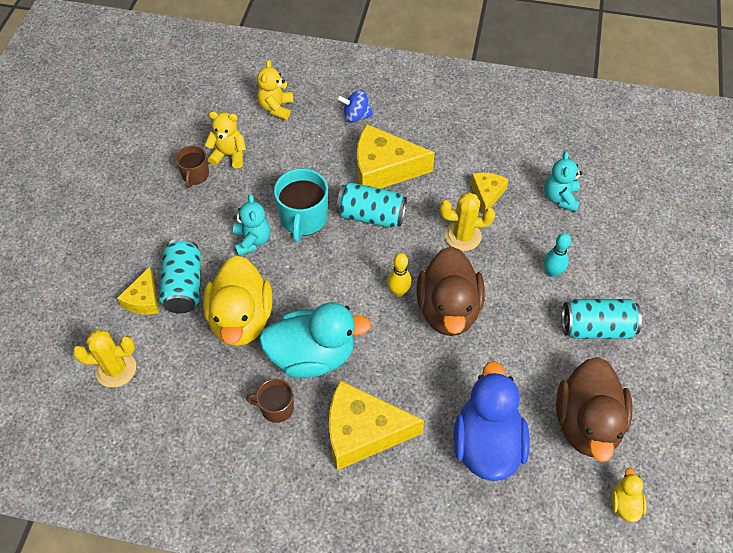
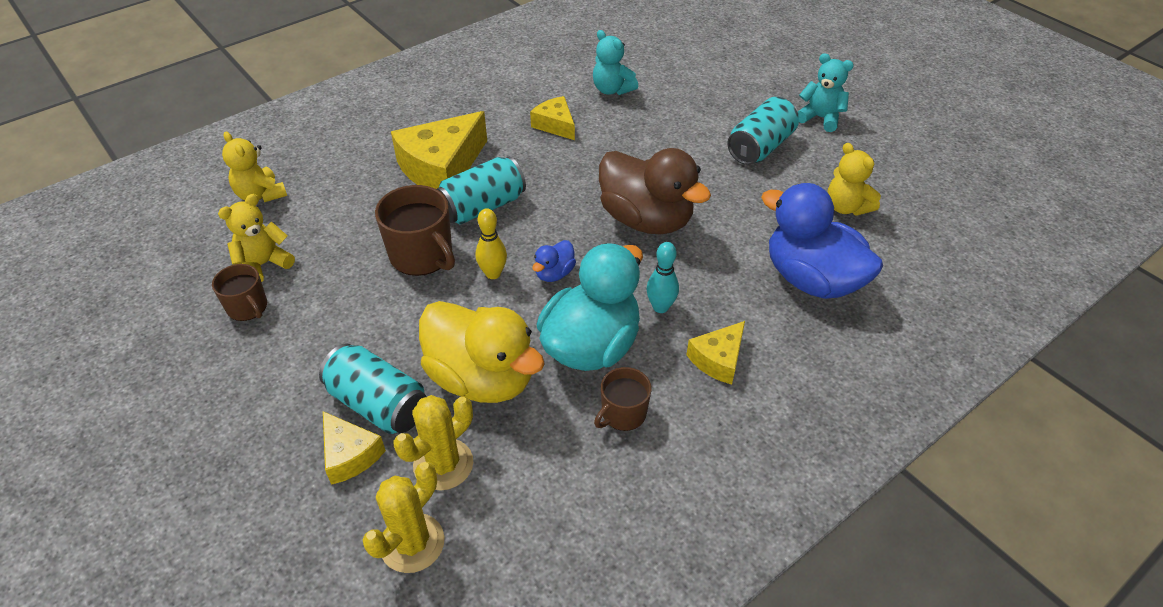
camera: 50 degrees left, 10 degrees down
turquoise teddy bear [233,194,270,256] -> turquoise teddy bear moved to [798,53,854,132]
turquoise mug [274,168,328,242] -> brown mug [375,185,455,276]
yellow cheese [329,380,424,470] -> yellow cheese [687,321,745,384], size x0.54
blue spinning top [337,90,374,123] -> none
yellow bowling pin [387,253,412,297] -> yellow bowling pin moved to [476,208,507,279]
yellow cactus [440,192,495,251] -> yellow cactus moved to [393,395,473,490]
turquoise bowling pin [544,233,571,277] -> turquoise bowling pin moved to [646,242,679,313]
brown duck [556,357,633,462] -> yellow teddy bear [827,143,881,216]
yellow duck [611,468,647,522] -> none
none -> blue duck [532,240,576,282]

